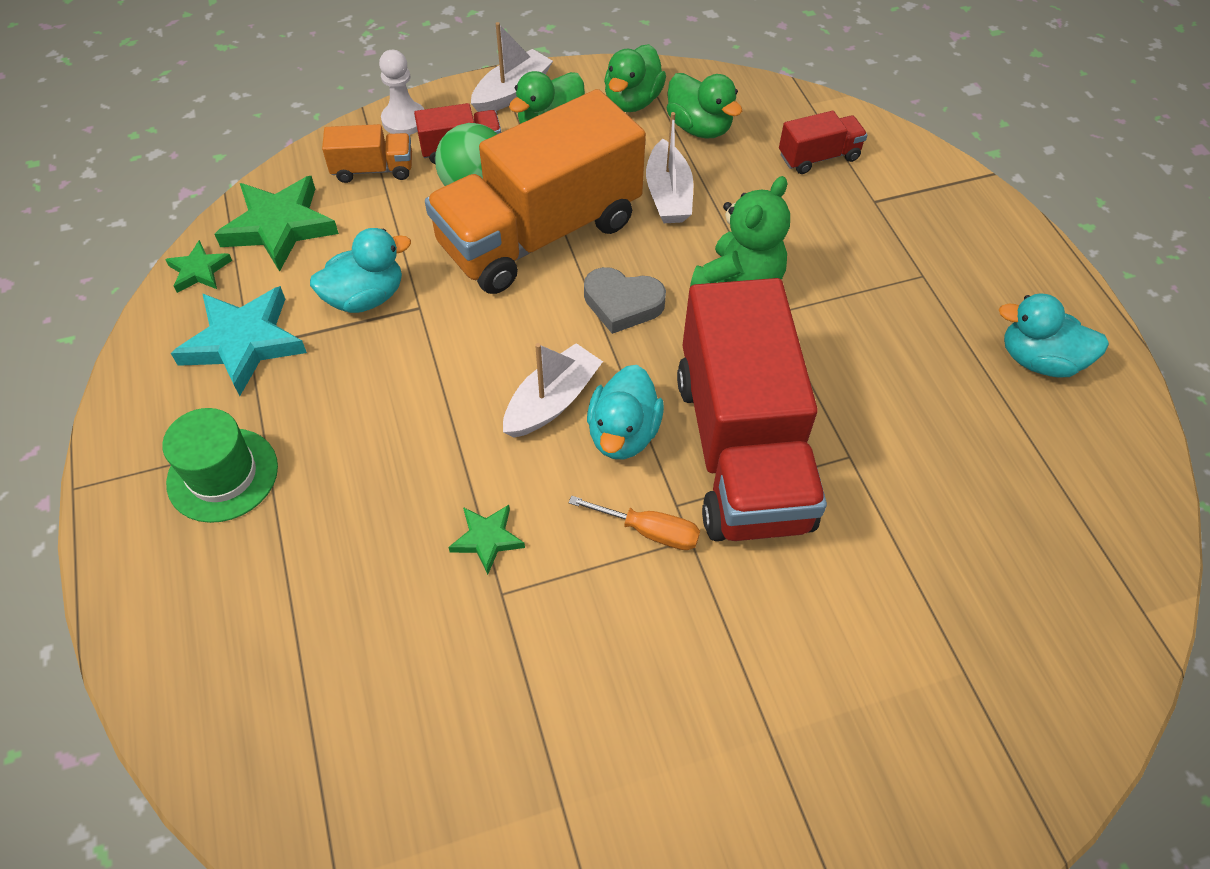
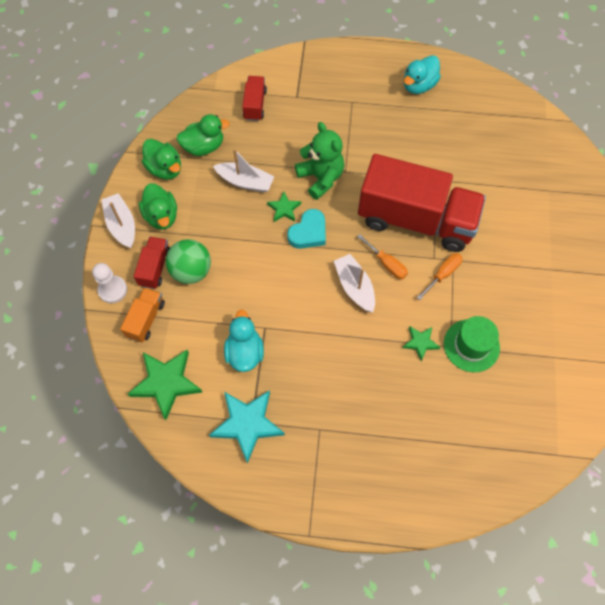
camera: 65 degrees left, 10 degrees up
green hat [162,408,278,523] -> green hat moved to [444,316,500,372]
green star [165,240,232,293] -> green star moved to [267,192,301,222]
orange truck [425,89,646,294] -> none
grey heart [584,267,666,334] -> turquoise heart [287,209,326,249]
turquoise duck [587,365,664,459] -> orange screwdriver [357,234,408,279]

